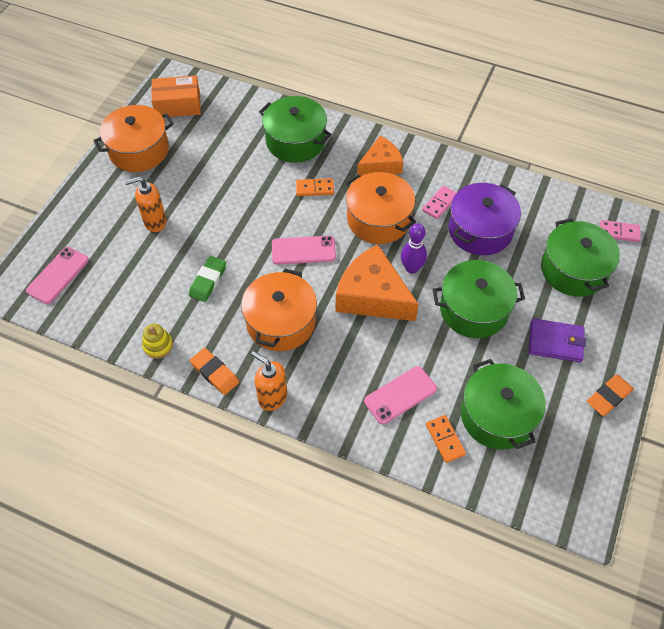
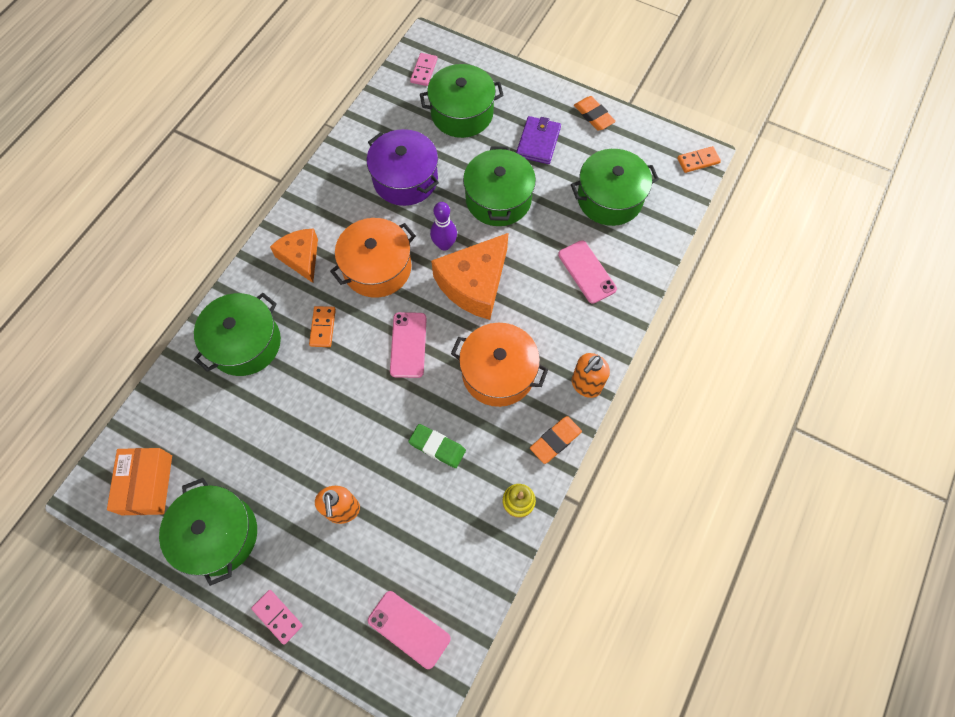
camera: 85 degrees left, 10 degrees up
orange pot [93,105,173,172] -> green pot [159,478,257,586]
pink domino [422,186,456,219] -> pink domino moved to [251,590,303,645]
orange domino [426,415,466,463] -> orange domino moved to [677,146,721,173]

